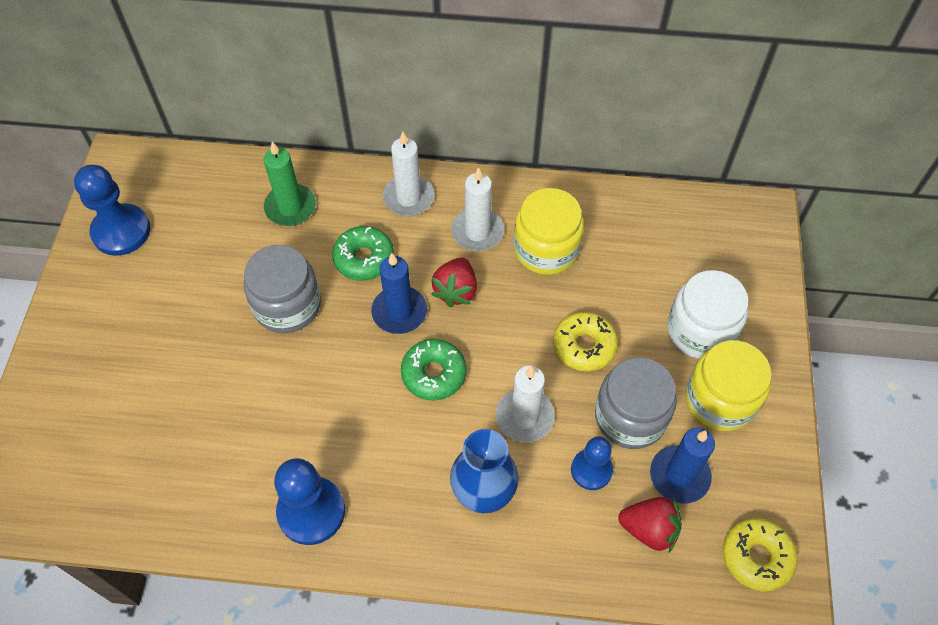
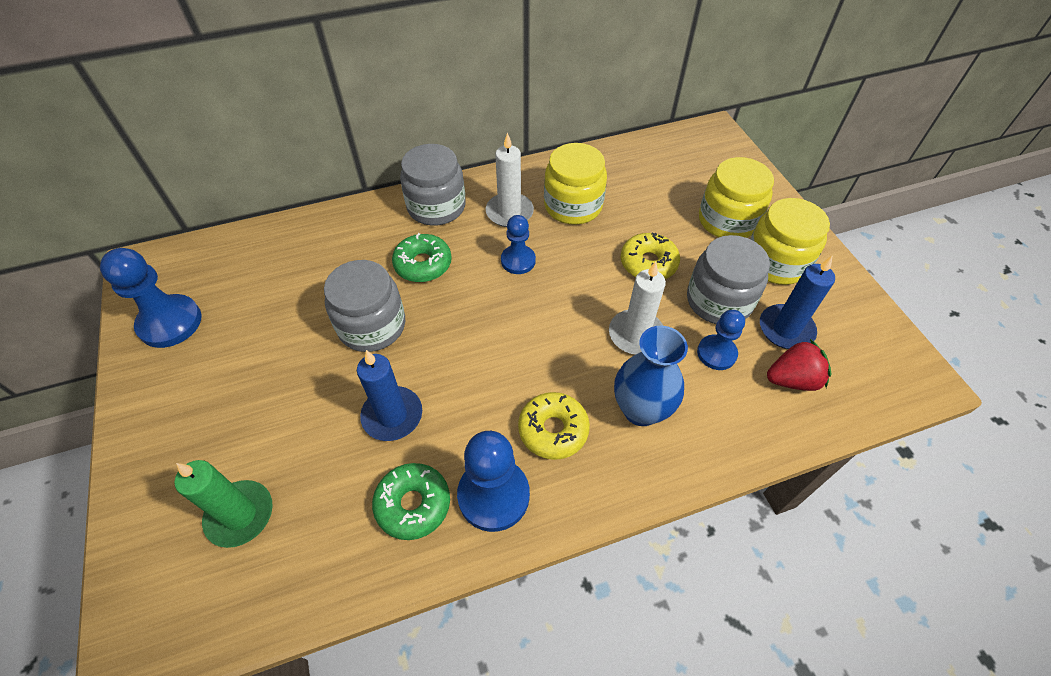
camera: 25 degrees left, 5 degrees down
green candle [264,142,316,226] -> green candle moved to [174,460,273,548]
blue candle [371,253,427,334] -> blue candle moved to [357,350,422,441]
white candle [383,131,435,216] -> grey jar [400,144,466,226]
green donut [401,339,467,401] -> green donut moved to [372,463,450,540]
red strawberry [431,257,477,307] -> blue pawn [501,215,536,274]
white jar [667,270,749,359] -> yellow jar [699,157,774,238]
yellow donut [723,518,798,592] -> yellow donut moved to [518,392,590,460]

